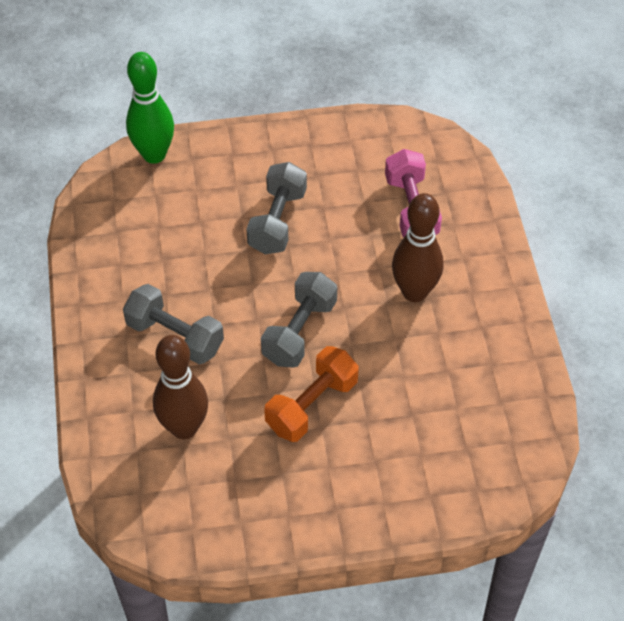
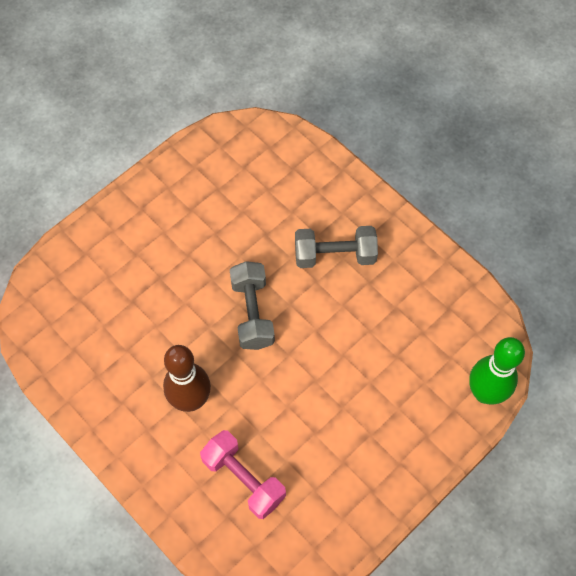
camera: 145 degrees right, 10 degrees up
brown bowling pin [153,335,208,439] -> none
grey dumbbell [246,162,307,254] -> none
orange dumbbell [264,346,359,442] -> none

